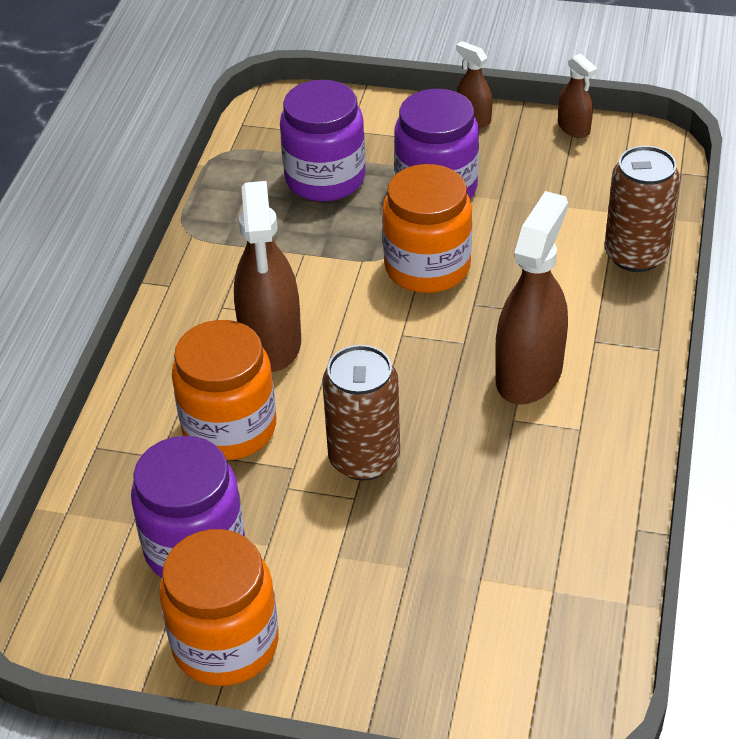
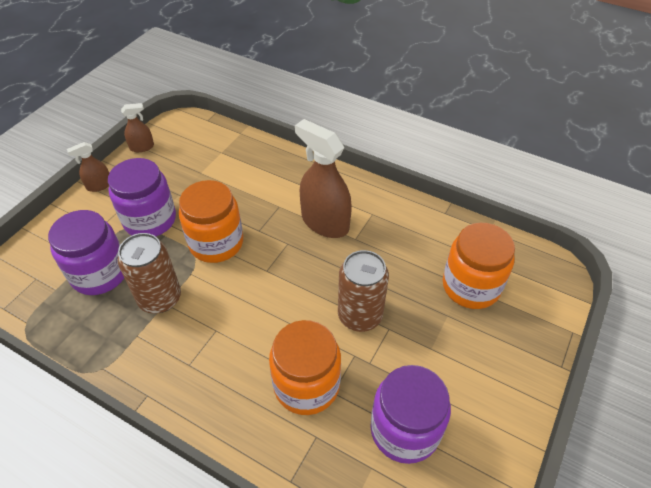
camera: 75 degrees left, 5 degrees up
orange jar [159,529,279,686] -> orange jar moved to [443,223,515,309]
brown spray bottle [234,181,301,372] -> none
brown can [605,146,680,272] -> brown can moved to [118,233,181,314]

